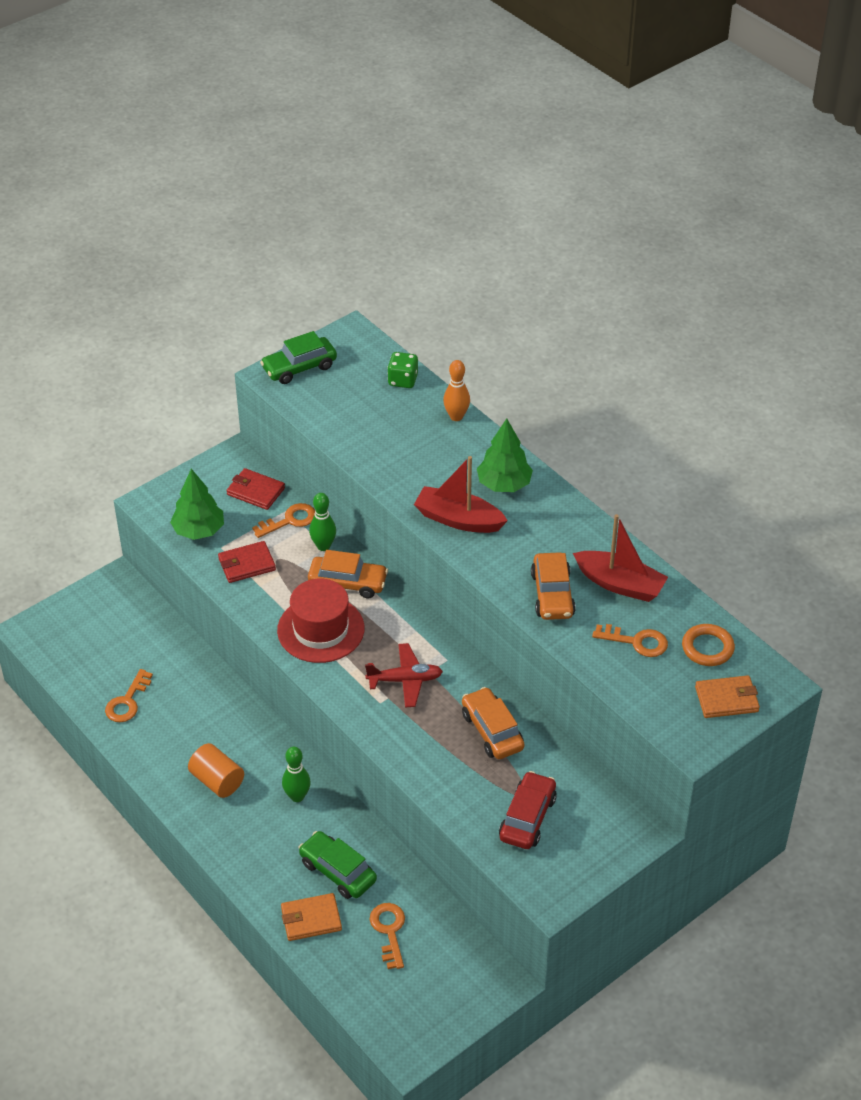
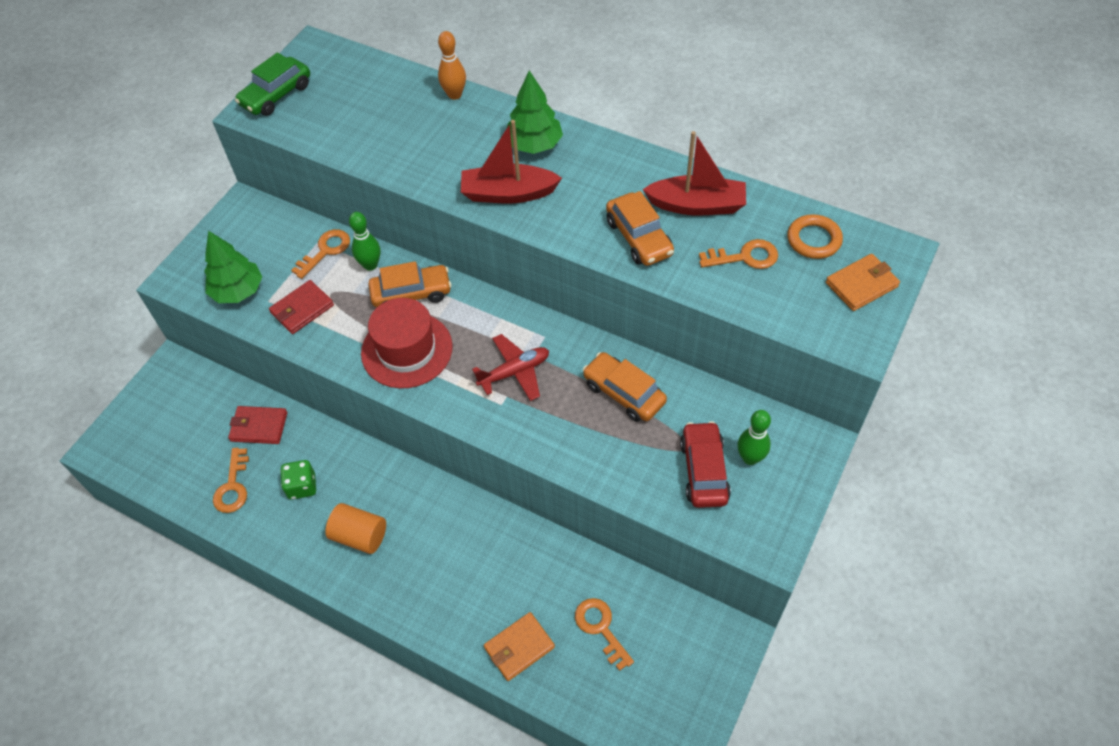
camera: 20 degrees left, 10 degrees up
red wallet [227,468,285,510] -> red wallet moved to [228,406,287,444]
green bowling pin [282,747,311,802] -> green bowling pin moved to [738,410,771,465]
green car [298,831,377,899] -> none
green dice [387,352,418,388] -> green dice moved to [280,460,316,500]

